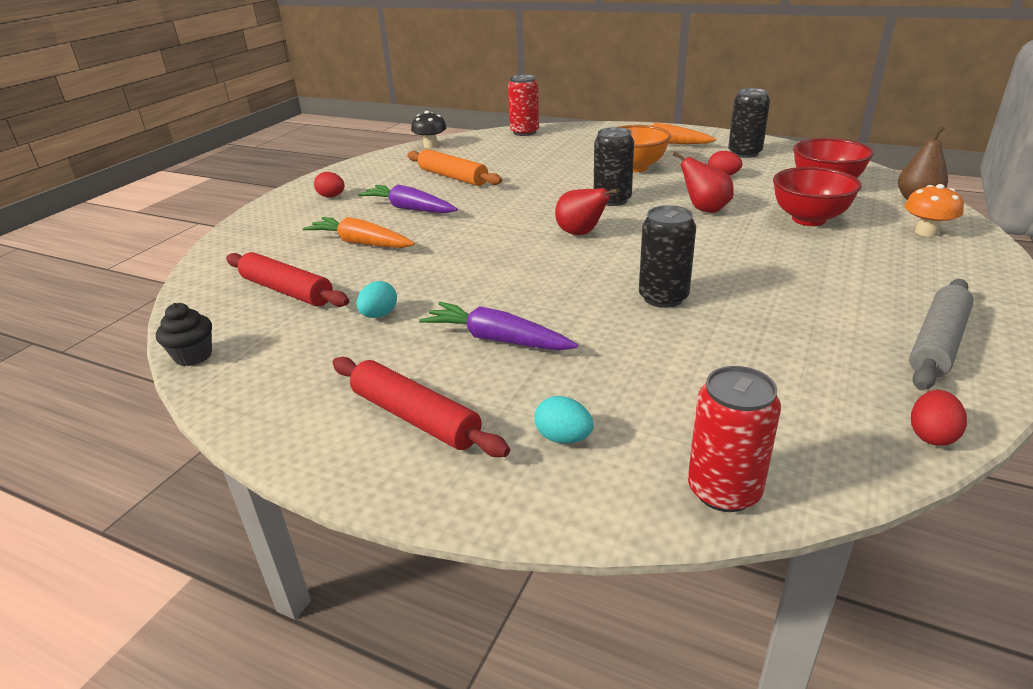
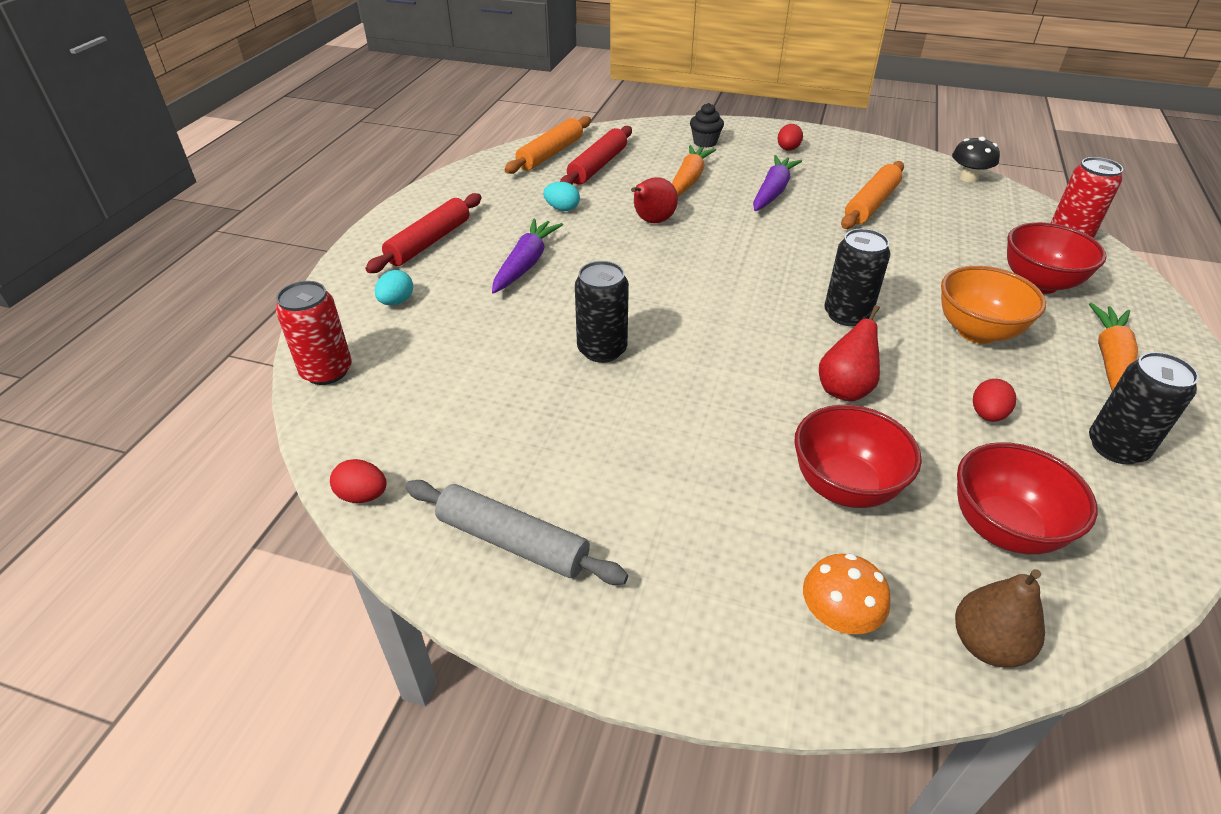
camera: 80 degrees right, 10 degrees up
black cupcake [156,303,212,366] -> black cupcake moved to [690,103,724,148]
red pear [555,188,619,235] -> red pear moved to [631,177,678,223]
none -> orange rolling pin [504,116,591,174]
none -> red bowl [1007,222,1107,294]

